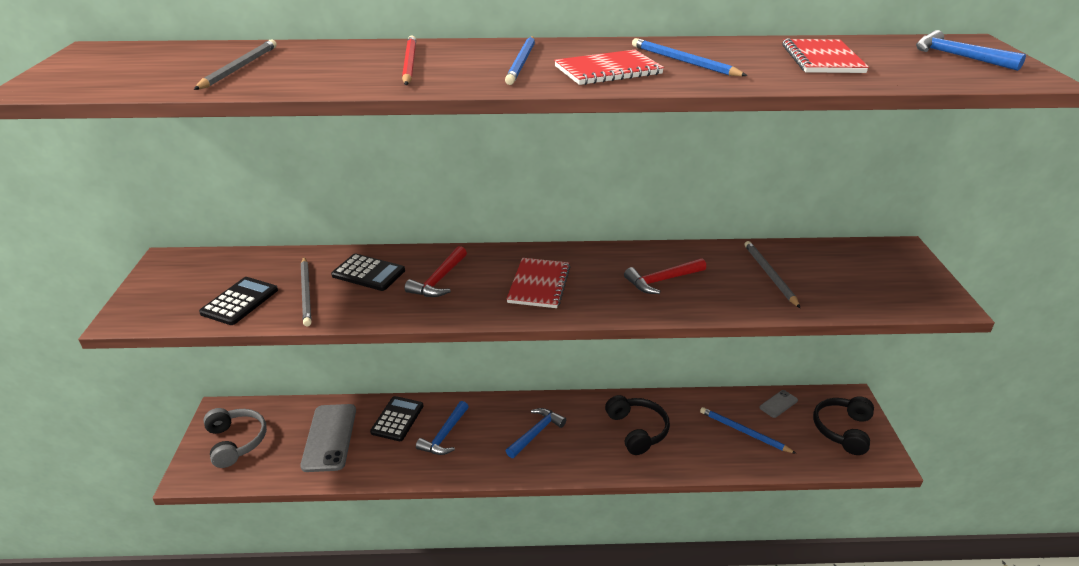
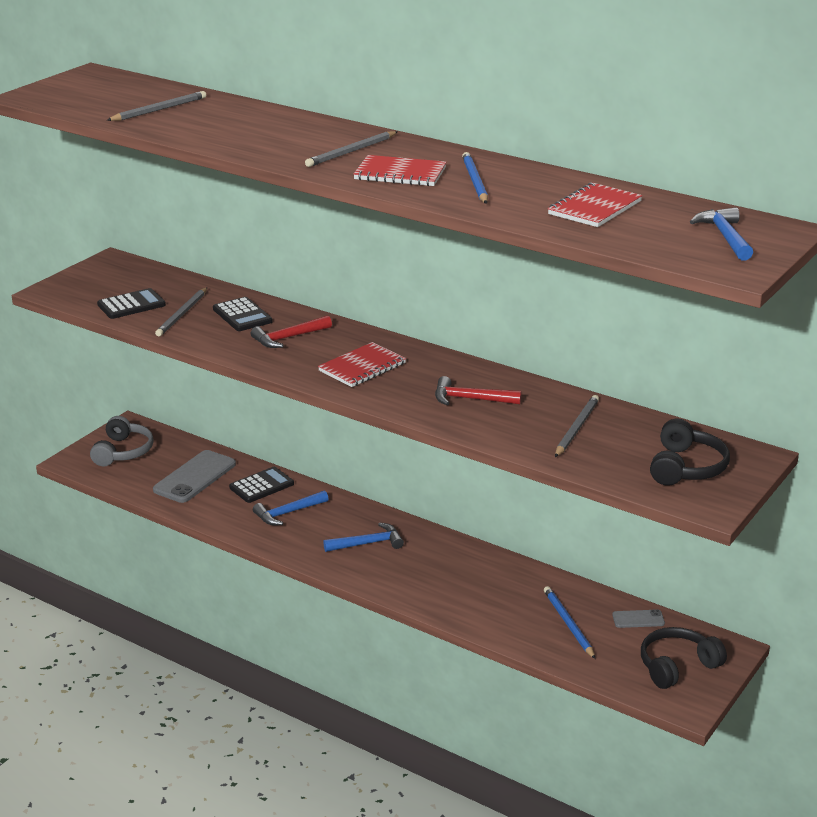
camera: 35 degrees right, 5 degrees down
red pencil [402,36,416,85] -> none
blue pencil [505,36,535,85] -> grey pencil [305,131,398,167]
black headphones [605,395,670,455] -> black headphones moved to [650,419,730,486]

